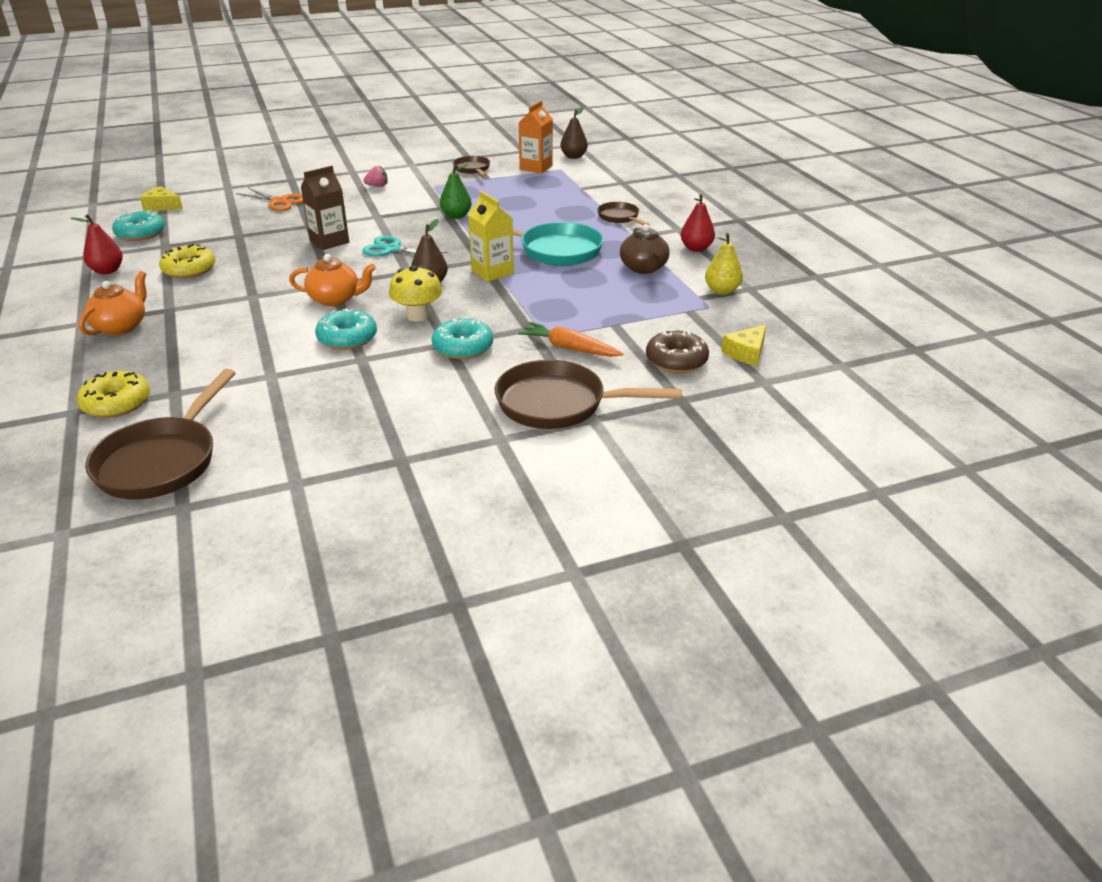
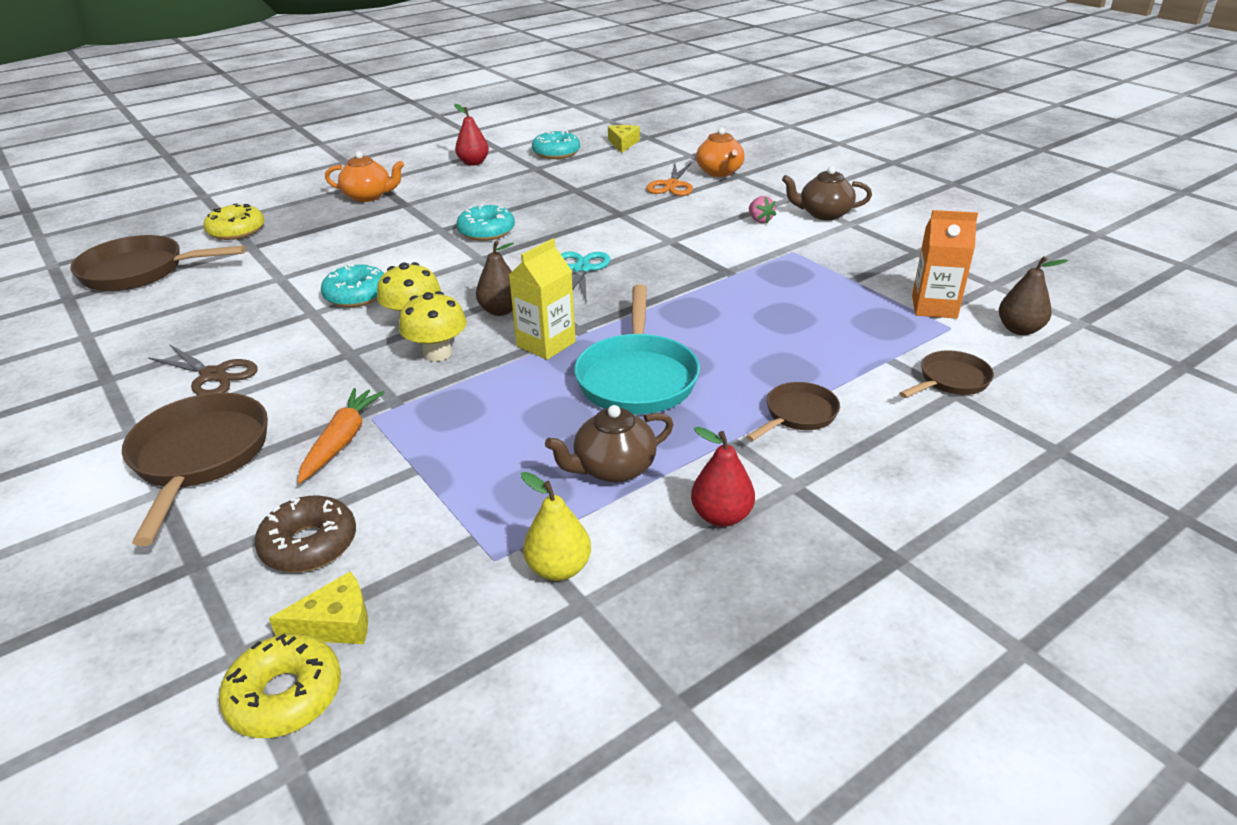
camera: 75 degrees right, 0 degrees up
yellow donut [159,244,216,278] -> yellow donut moved to [218,634,341,738]
orange teapot [289,254,376,306] -> orange teapot moved to [696,128,745,177]
brown carton [301,166,349,250] -> none
turquoise donut [432,317,493,359] -> turquoise donut moved to [456,204,515,241]
green pear [440,164,472,219] -> none
brown pan [453,156,490,177] -> brown pan moved to [899,350,994,398]
yellow cheese [721,325,766,366] -> yellow cheese turned 135 degrees clockwise [269,571,368,644]
none -> brown scissors [148,344,258,395]
none -> yellow mushroom [399,291,467,362]
none -> brown teapot [782,166,872,220]

